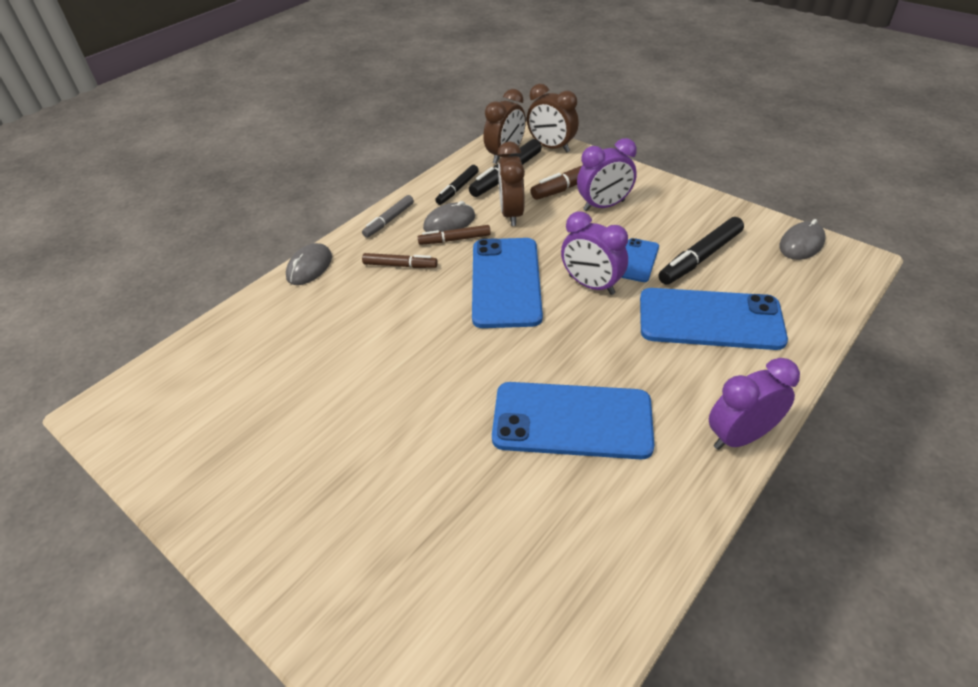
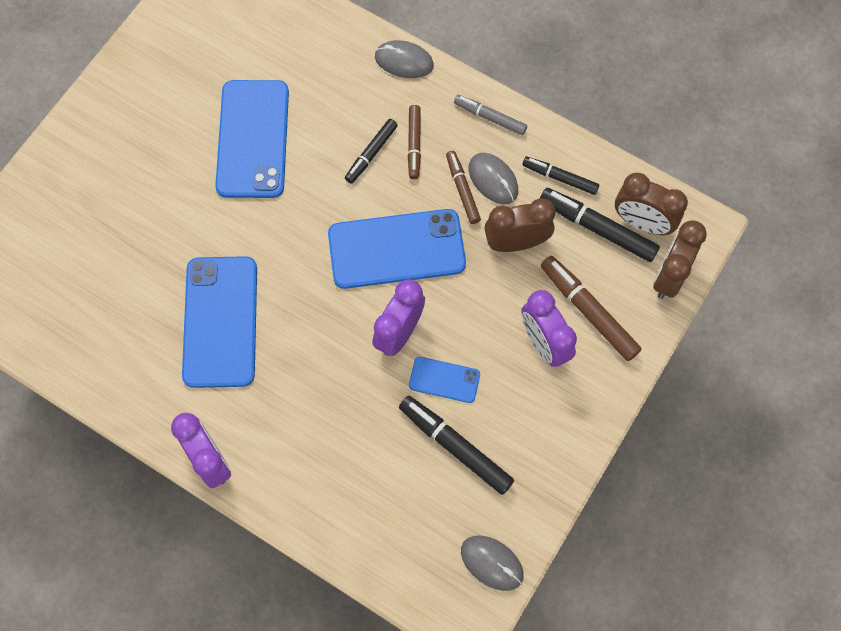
camera: 80 degrees right, 25 degrees up
blue phone [640,288,788,350] -> blue phone moved to [215,80,289,198]
none -> black marker [345,119,398,183]

